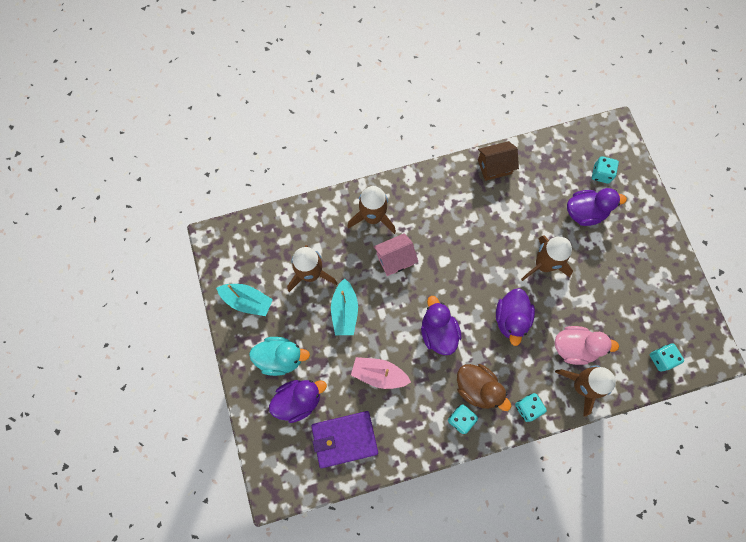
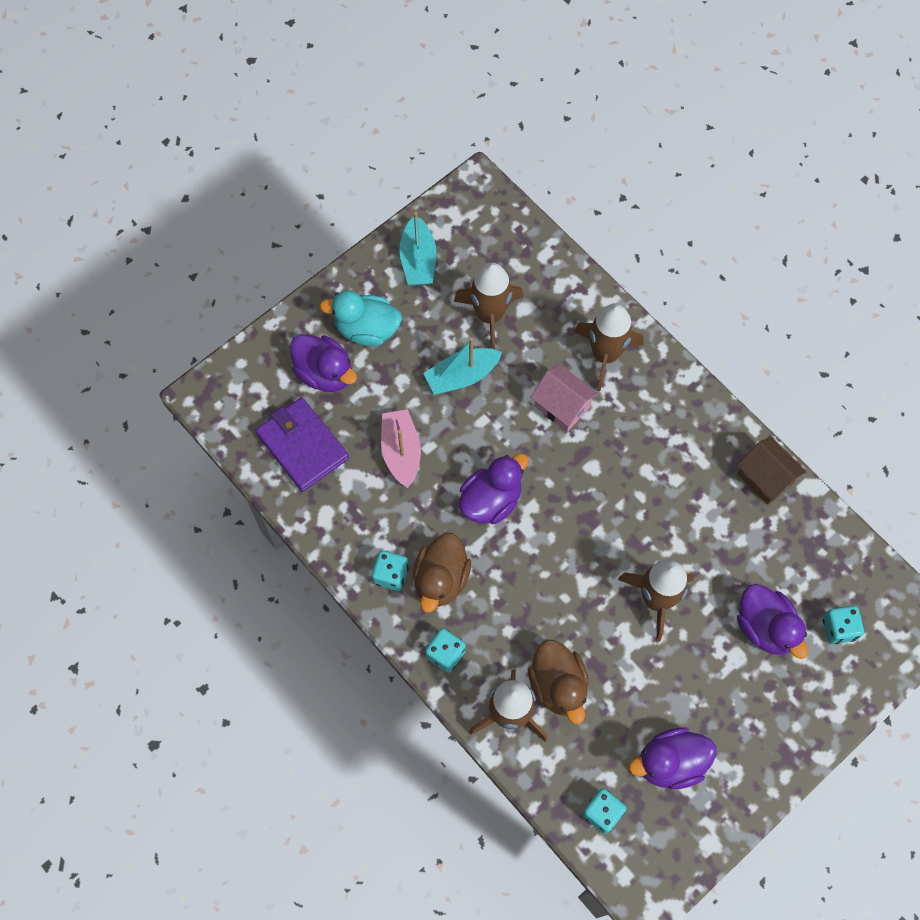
camera: 65 degrees right, 5 degrees down
turquoise duck [249,337,310,376] -> turquoise duck turned 120 degrees clockwise [320,290,402,346]
purple duck [496,288,535,346] -> purple duck moved to [629,728,716,789]
pink duck [555,326,619,365] -> brown duck [528,640,589,724]

